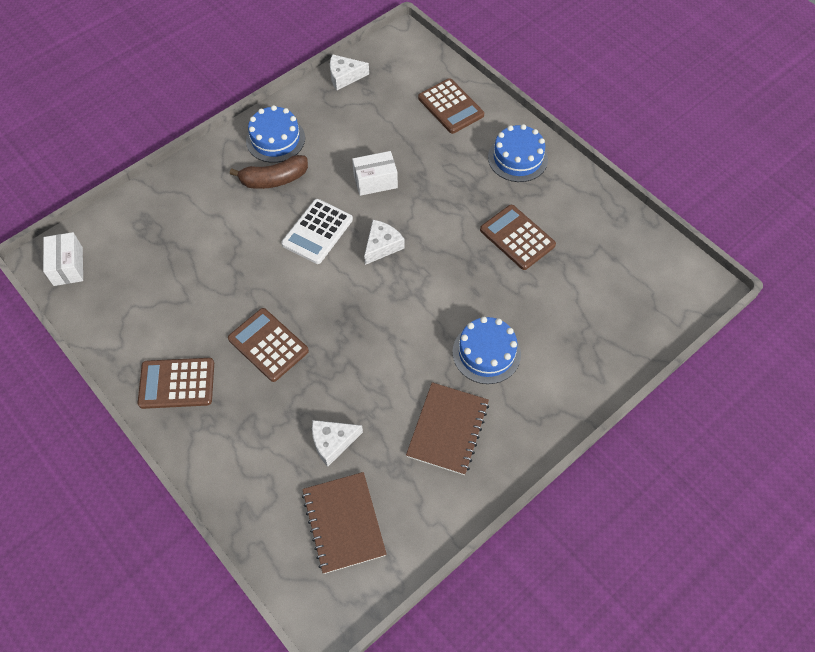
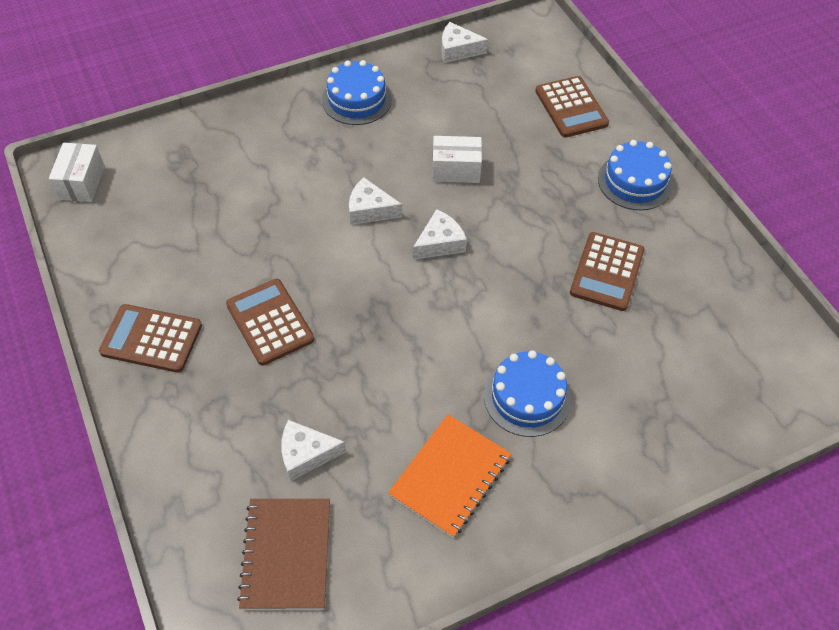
camera: 15 degrees right, 5 degrees down
brown banana [230,155,308,189] -> none
white calculator [281,199,353,264] -> white cheese [349,177,402,225]
brown notebook [406,382,489,475] -> orange notebook [388,415,512,538]
brown calculator [480,205,556,270] -> brown calculator turned 135 degrees counterclockwise [570,232,644,311]

